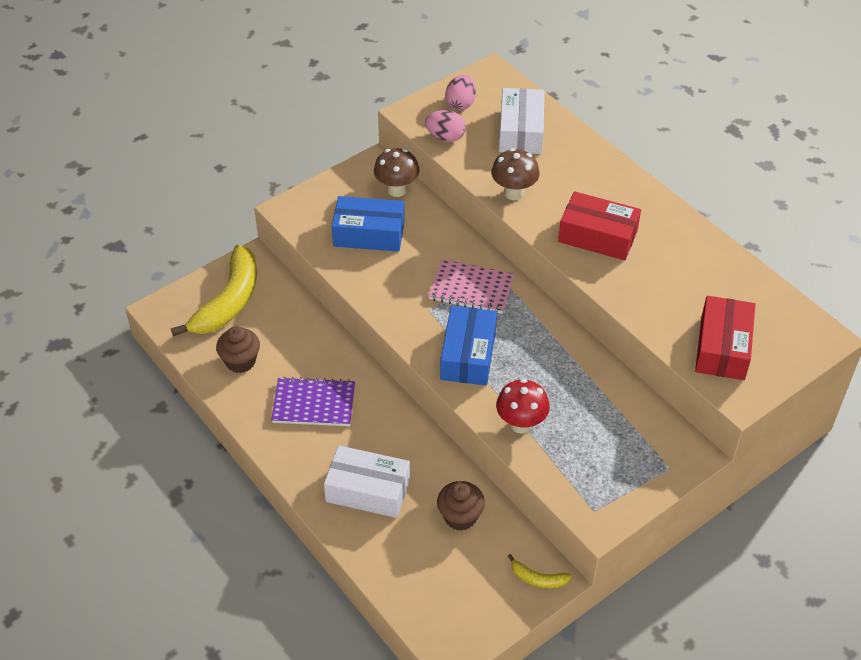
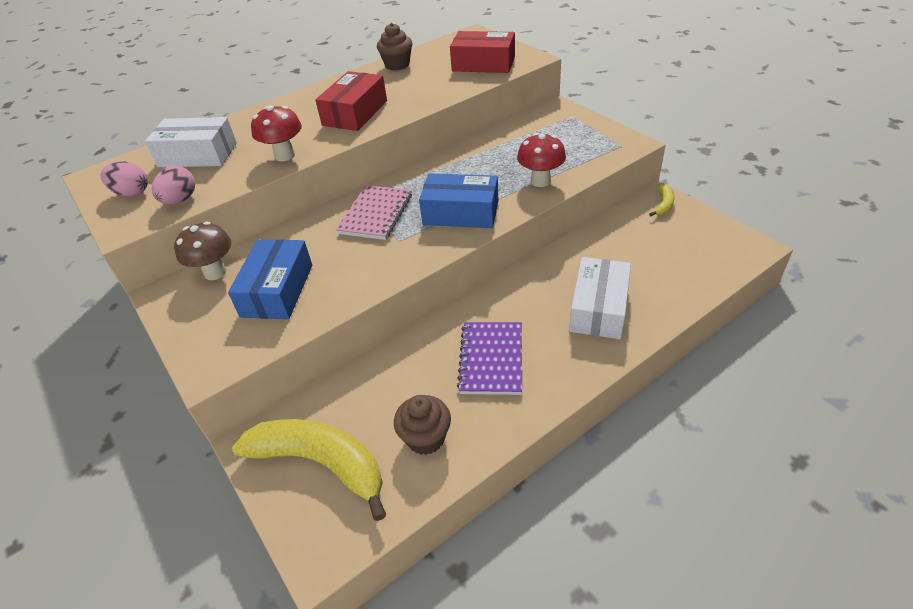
camera: 85 degrees left, 5 degrees down
brown cupcake [437,481,485,531] -> brown cupcake moved to [377,23,412,71]
brown mushroom [491,148,540,200] -> red mushroom [251,105,302,161]

